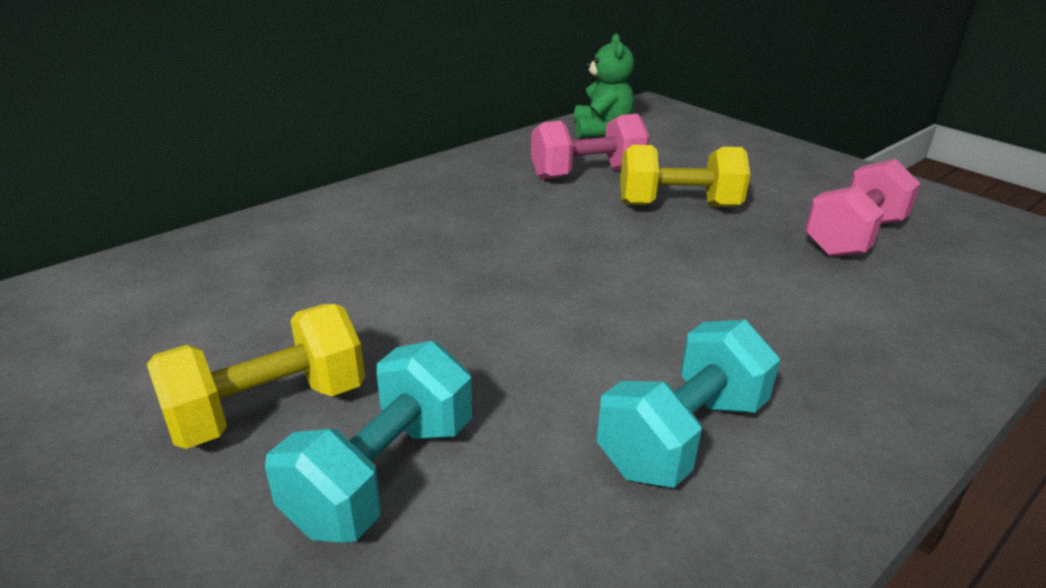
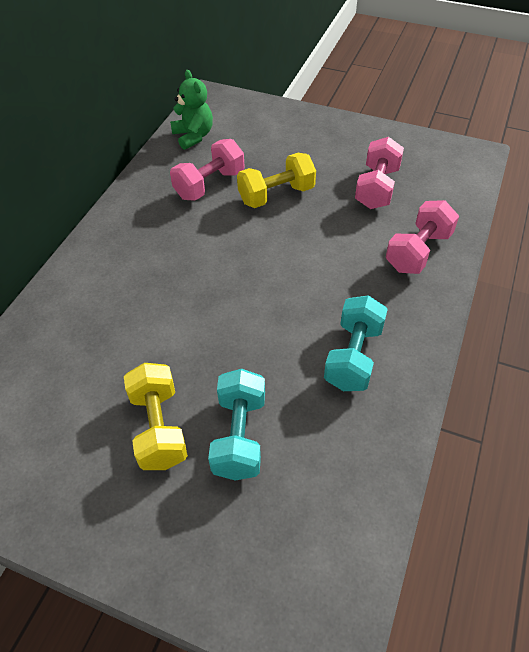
camera: 25 degrees left, 20 degrees up
yellow dumbbell [147,304,365,449] -> yellow dumbbell turned 45 degrees counterclockwise [124,363,188,470]
none -> pink dumbbell [386,200,459,274]

